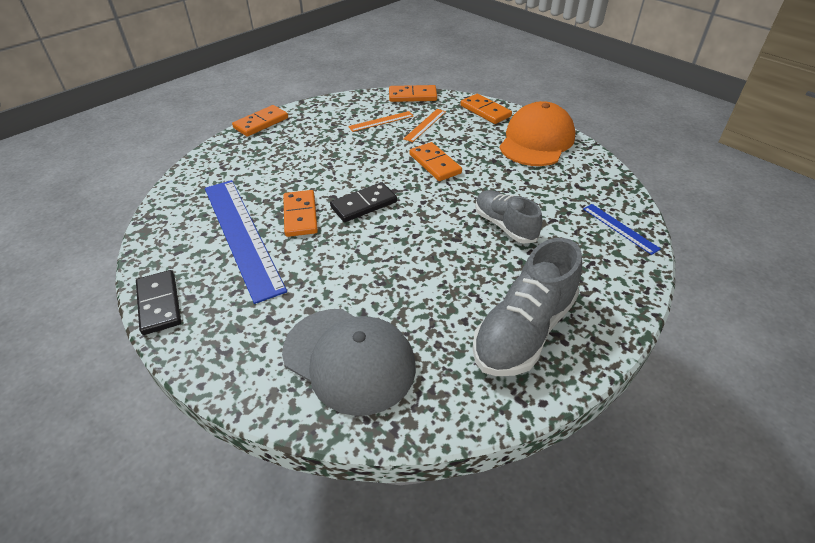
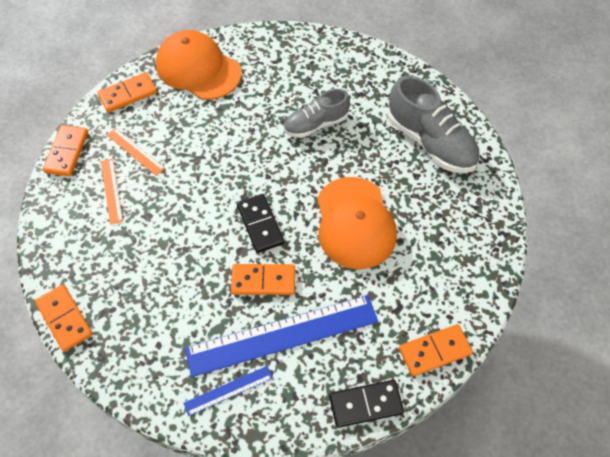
camera: 80 degrees left, 15 degrees up
grey cap [282,309,416,416] -> none
orange domino [410,142,462,181] -> orange domino moved to [399,324,473,377]
blue ruler [583,204,661,255] -> blue ruler moved to [183,366,273,416]
none -> orange cap [317,177,397,269]

